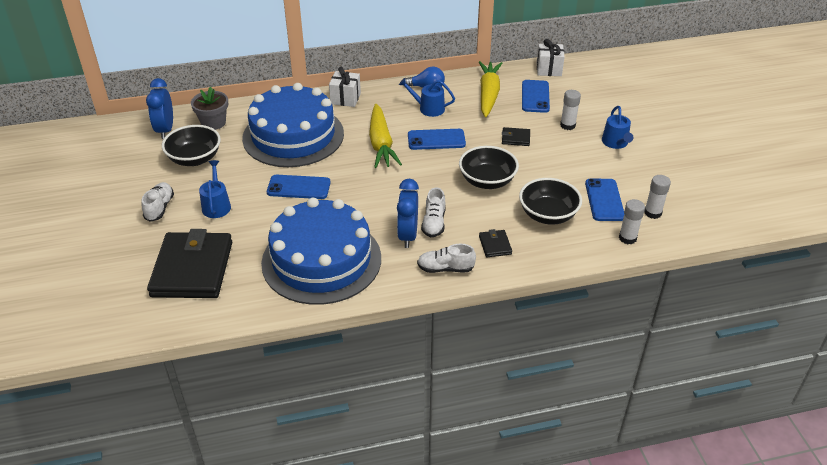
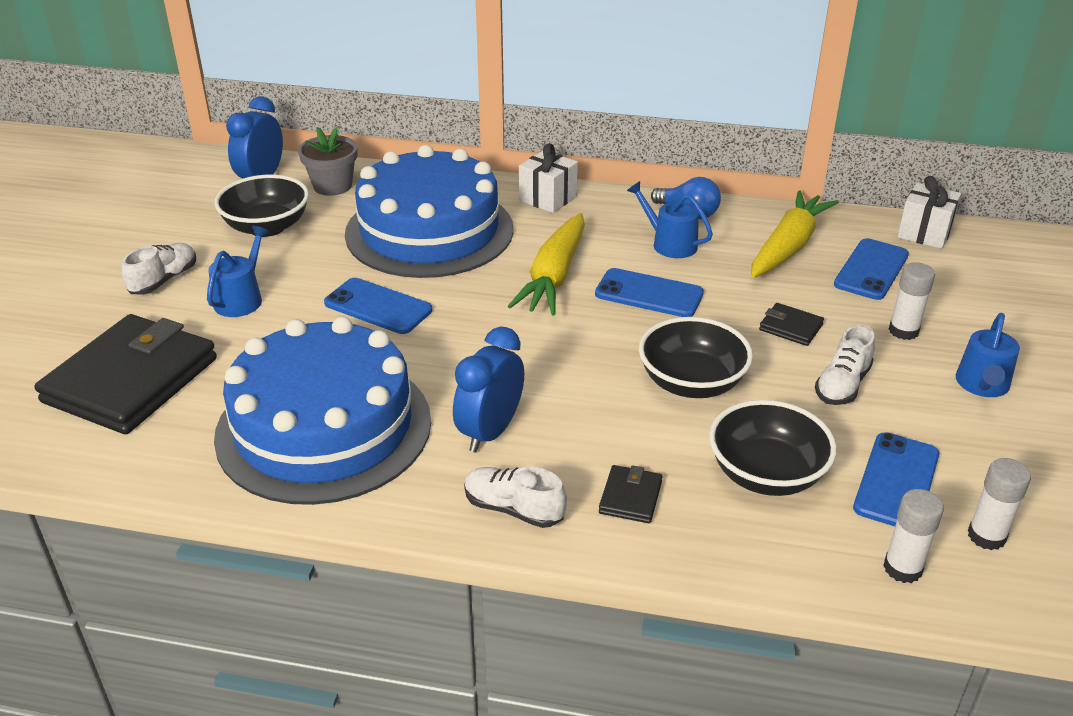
camera: 25 degrees right, 5 degrees down
white shoe [421,187,446,237] -> white shoe moved to [815,325,875,405]

